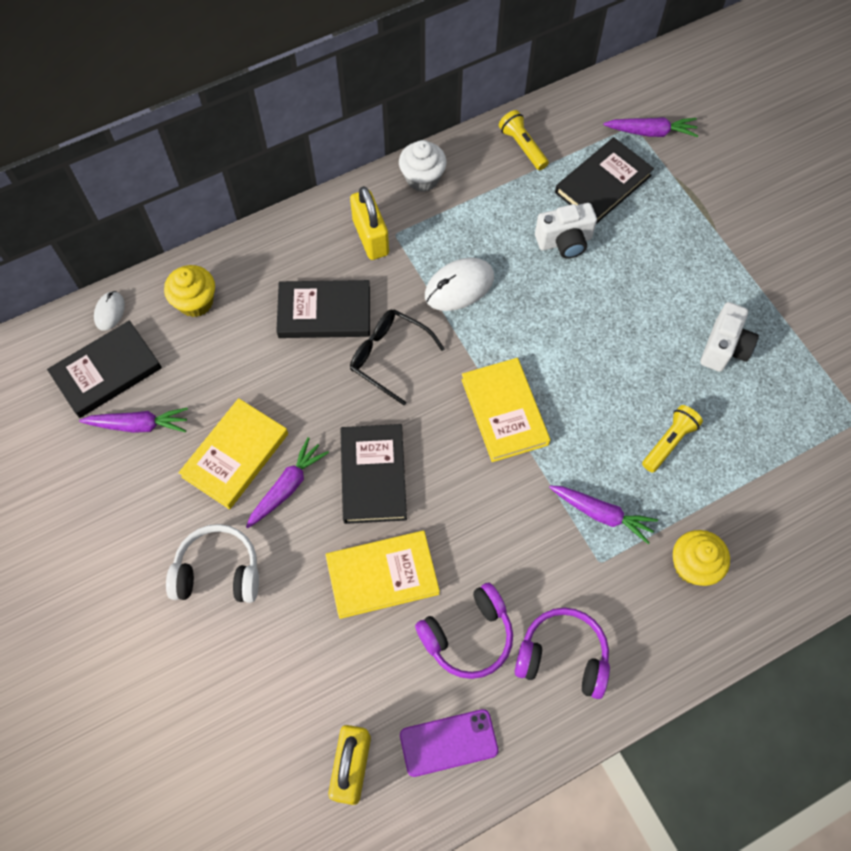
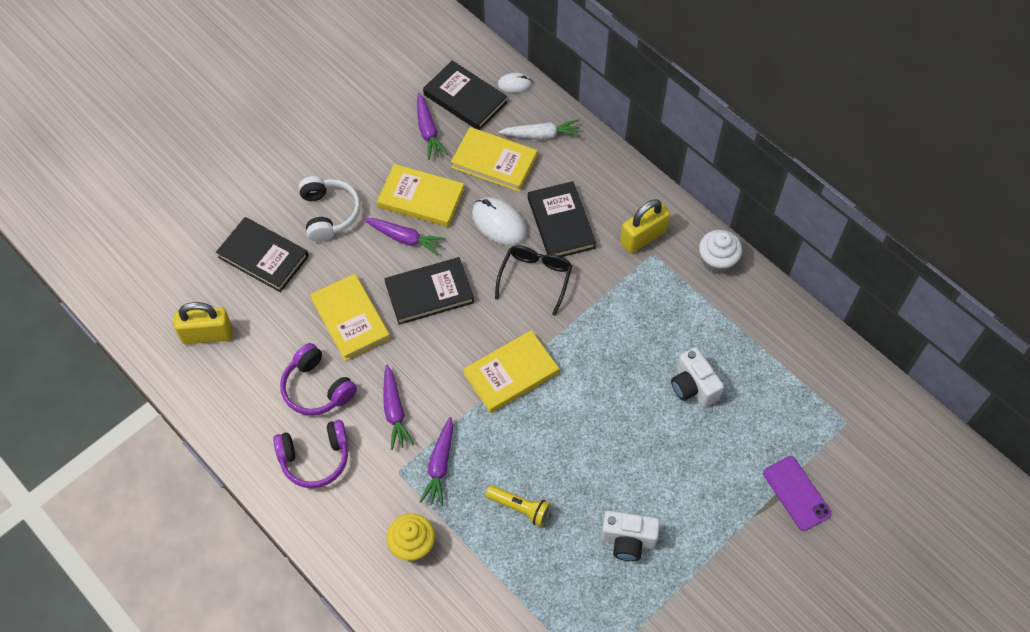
camera: 75 degrees right, 5 degrees down
yellow cupcake [164,265,215,317] -> white carrot [498,120,581,140]
purple phone [400,709,498,777] -> purple phone moved to [763,456,831,531]
white mouse [425,257,494,311] -> white mouse moved to [472,197,527,246]
yellow flashlight [499,110,549,170] -> none
purple headphones [515,608,610,699] -> purple headphones turned 75 degrees clockwise [273,420,348,488]
black book [555,137,654,224] -> black book moved to [216,217,309,292]
purple carrot [603,117,698,137] -> purple carrot moved to [384,365,414,450]
none -> yellow book [451,127,537,192]

